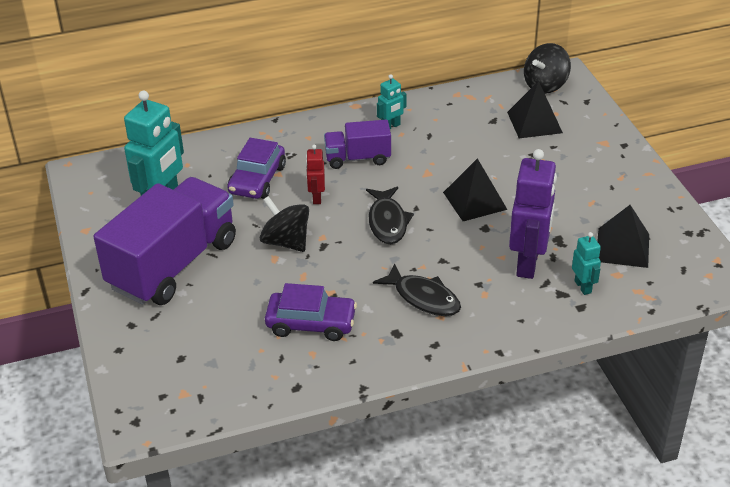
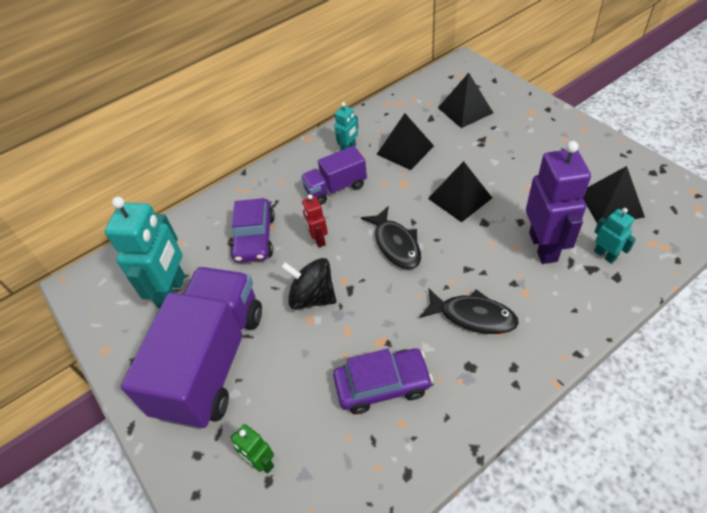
camera: 15 degrees left, 10 degrees up
black spinning top [524,43,571,94] -> none
none -> green robot [230,424,274,474]
none -> black pyramid [376,113,434,170]

